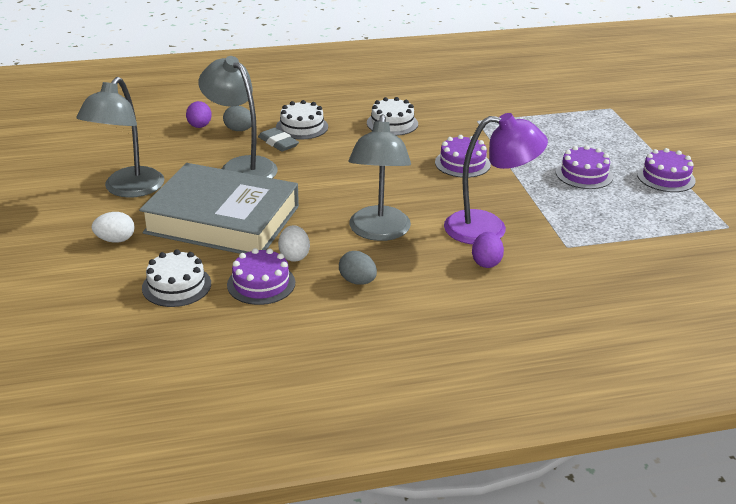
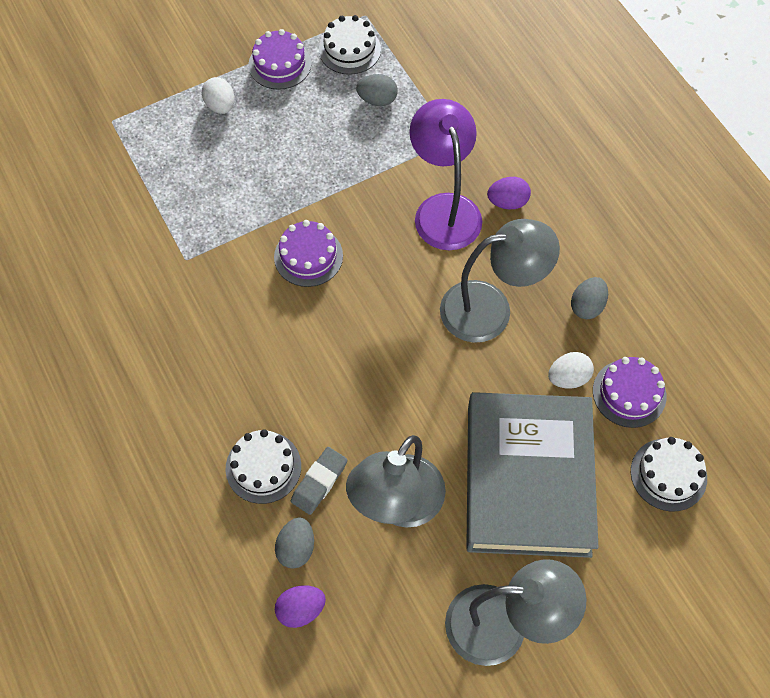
camera: 105 degrees left, 30 degrees up
white egg [92,212,135,243] -> white egg moved to [202,77,234,114]
white cake [367,97,418,136] -> white cake moved to [319,15,381,75]
purple cake [556,145,613,189] -> none
none -> grey egg [356,74,398,106]

